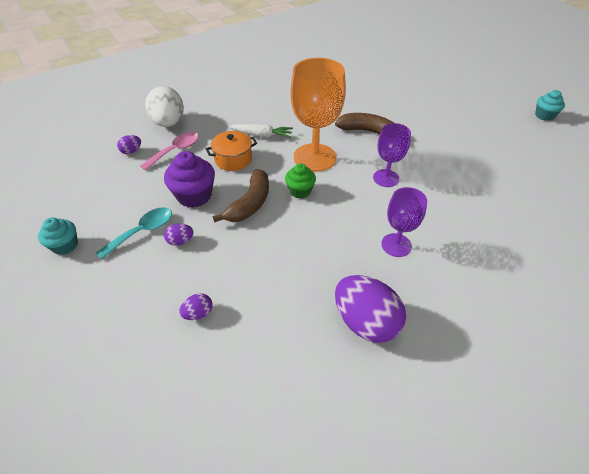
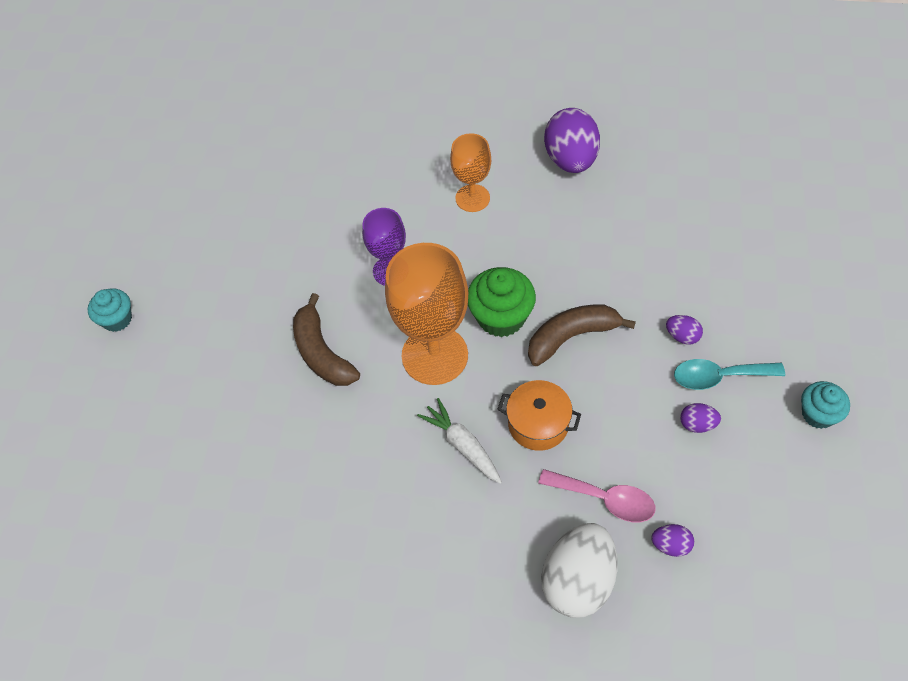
camera: 135 degrees left, 10 degrees up
pink spoon [140,132,199,171] -> pink spoon turned 150 degrees counterclockwise [538,469,656,522]
purple cupcake [164,151,215,208] -> none
purple egg [179,293,212,320] -> purple egg moved to [680,403,721,433]
green cupcake [285,164,316,198] -> green cupcake [468,267,536,337], size x1.57
purple goblet [381,187,427,257] -> orange goblet [450,133,491,212]
turquoise cupcake [535,90,565,121] -> turquoise cupcake moved to [88,288,132,332]

